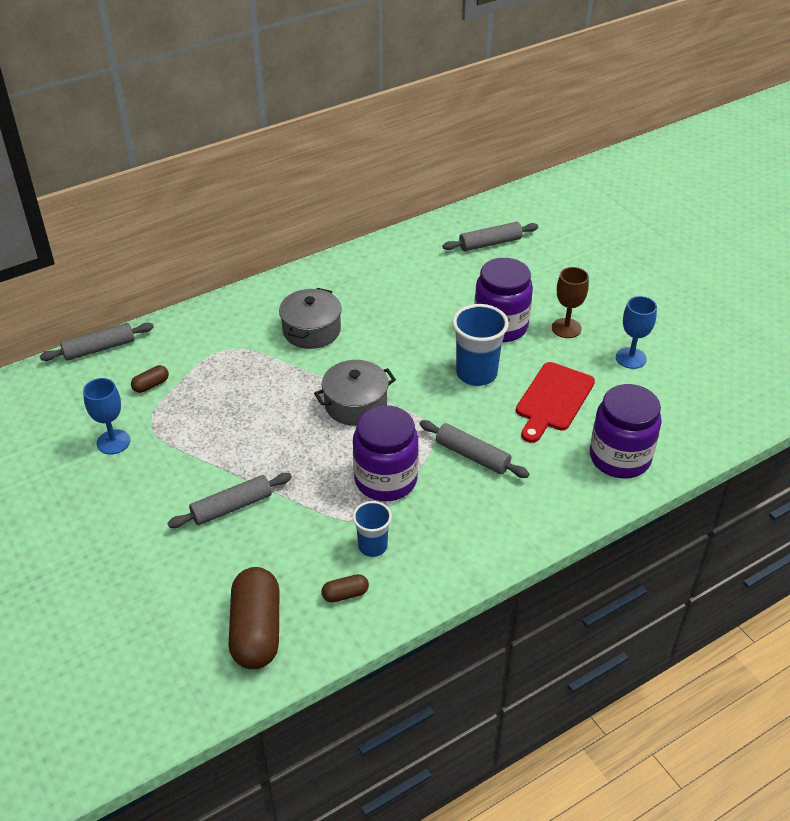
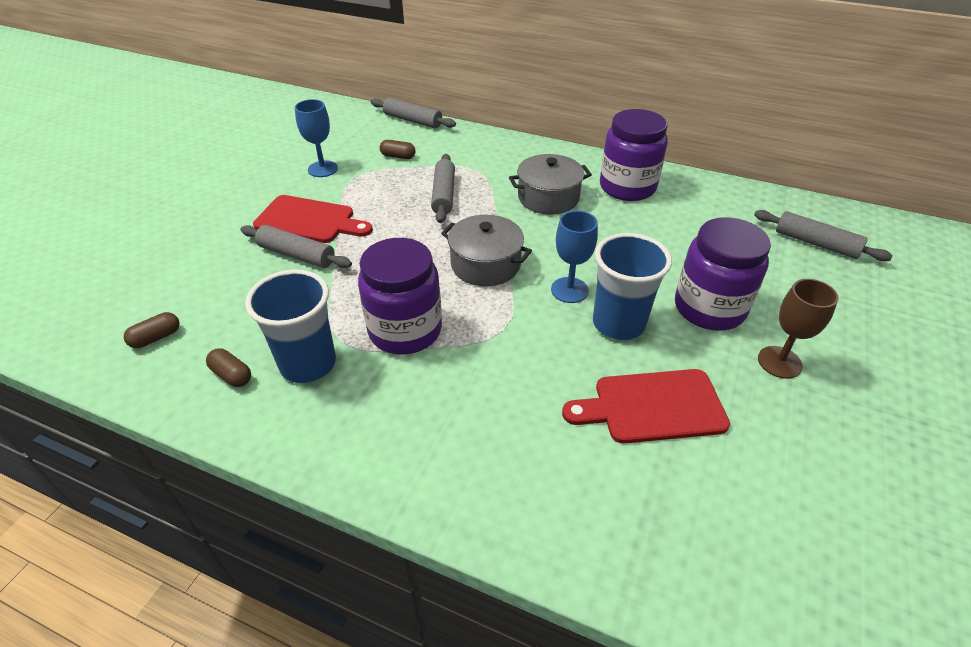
camera: 55 degrees right, 0 degrees up
brown capsule [229,567,279,669] -> brown capsule [124,312,179,348], size x0.45
blue cup [353,501,392,557] -> blue cup [245,270,336,383], size x1.65
grey rolling pin [419,420,529,478] -> grey rolling pin moved to [431,154,455,223]
purple jar [590,384,662,479] -> purple jar moved to [600,109,668,201]
blue goblet [616,296,657,369] -> blue goblet moved to [551,211,598,303]
none -> red cutting board [253,195,373,243]

